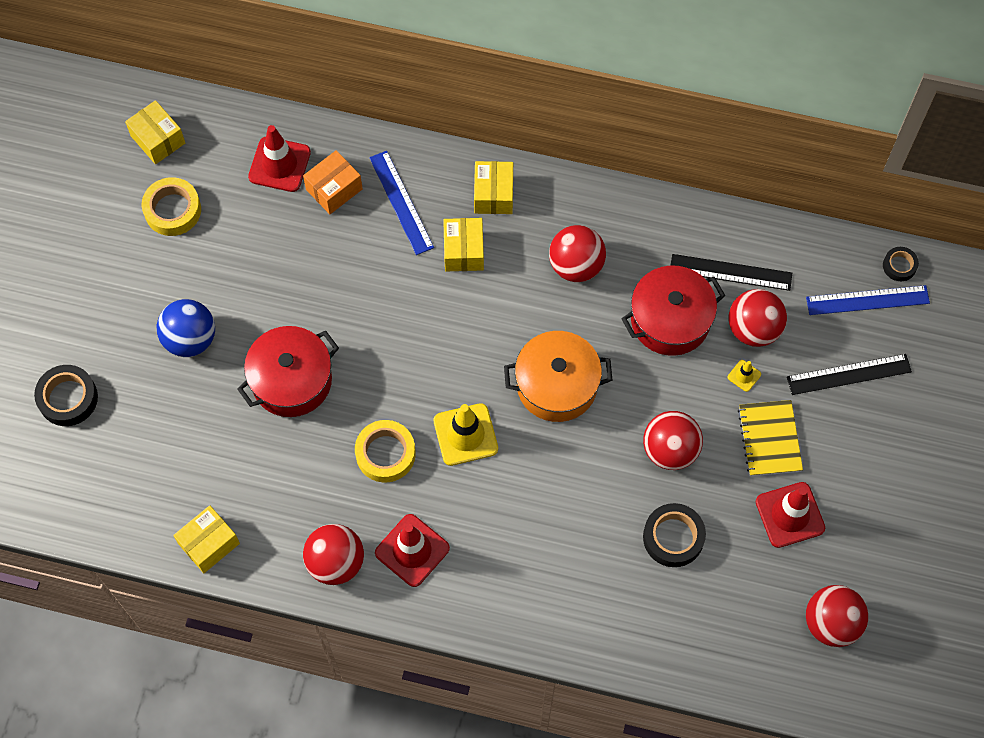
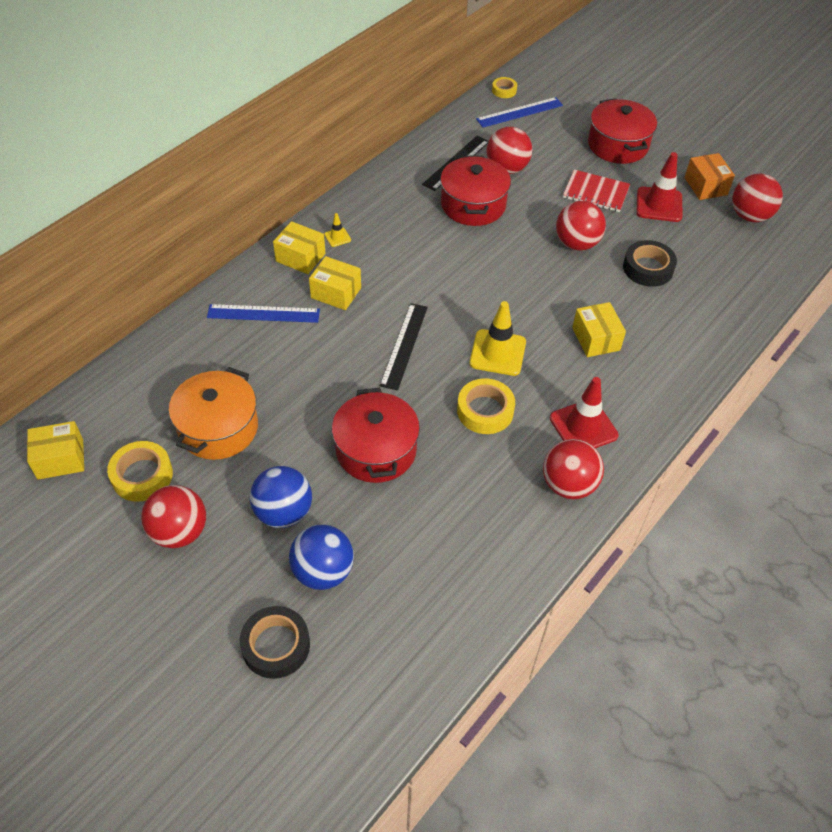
camera: 65 degrees left, 15 degrees down
yellow box [173,505,240,573] -> yellow box moved to [572,302,626,357]
red traffic cone [248,125,311,192] -> none
orange box [303,150,363,214] -> orange box moved to [685,153,735,200]
orange pot [504,331,613,422] -> orange pot moved to [169,367,258,460]
red ball [549,225,606,282] -> red ball moved to [141,485,206,548]
yellow traffic cone [728,360,761,392] -> yellow traffic cone moved to [324,213,351,247]
yellow notebook [738,400,803,476] -> red notebook [563,170,630,212]
black ruler [787,354,912,395] -> black ruler moved to [380,303,428,390]
blue ruler [806,285,930,315] -> blue ruler turned 45 degrees clockwise [476,97,563,128]
black tape [883,247,919,281] -> yellow tape [492,77,517,98]
none -> blue ball [289,525,354,590]
none -> red pot [588,98,657,164]

